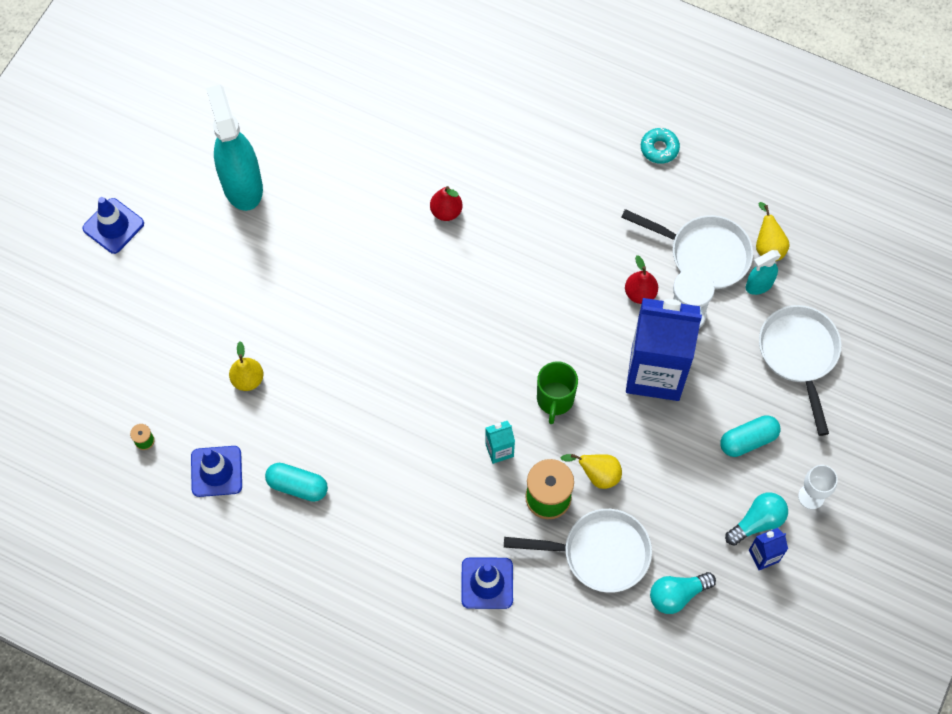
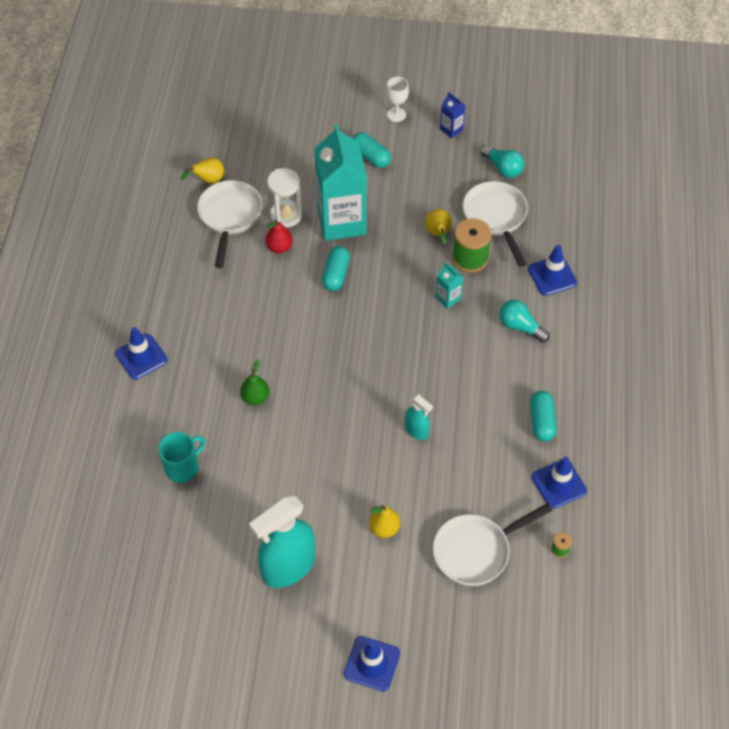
camera: 110 degrees left, 10 degrees down
yellow pear [229,341,263,391] -> yellow pear moved to [369,505,400,538]
red pear [430,186,463,221] -> green pear [240,360,270,405]
green mug [537,361,578,424] -> none
blue carton [626,298,702,401] -> turquoise carton [314,124,367,241]
turquoise donut [641,128,680,164] -> none
turquoise light bulb [725,492,788,546] -> turquoise light bulb moved to [499,300,549,343]
turquoise spray bottle [746,250,781,295] -> turquoise spray bottle moved to [405,394,433,440]
white pan [759,305,841,436] -> white pan moved to [433,503,553,586]
none -> blue traffic cone [115,327,168,380]
none -> turquoise mug [158,432,205,483]
none -> turquoise capsule [322,246,350,291]

